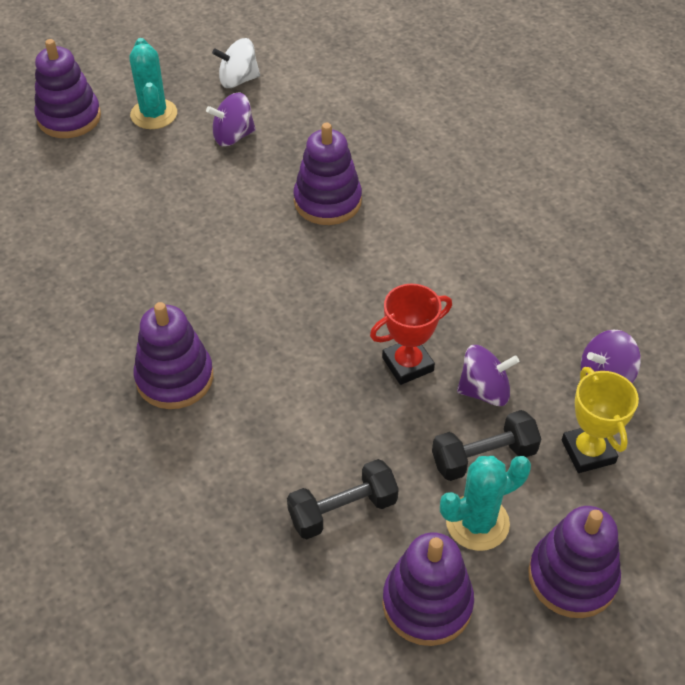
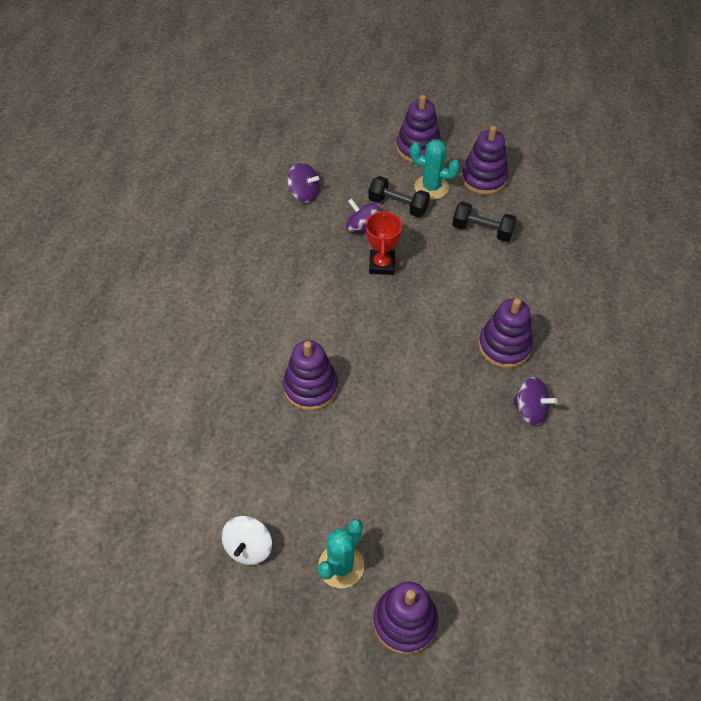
camera: 135 degrees left, 5 degrees up
purple spinning top [206,92,256,146] -> purple spinning top moved to [512,377,557,426]
white spinning top [212,38,260,88] -> white spinning top turned 75 degrees clockwise [222,516,272,565]
red trophy [370,284,452,385] -> red trophy turned 75 degrees clockwise [366,209,402,275]
yellow trophy [562,367,639,473] -> none

